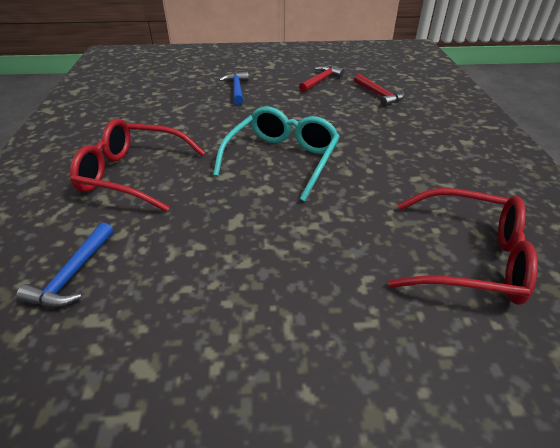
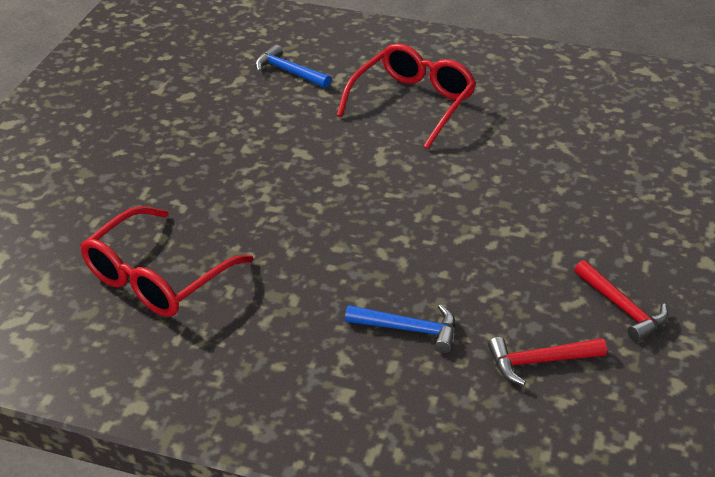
camera: 110 degrees right, 0 degrees up
turquoise glasses [213,106,340,201] -> none
blue hammer [219,72,249,105] -> blue hammer moved to [345,305,455,353]

